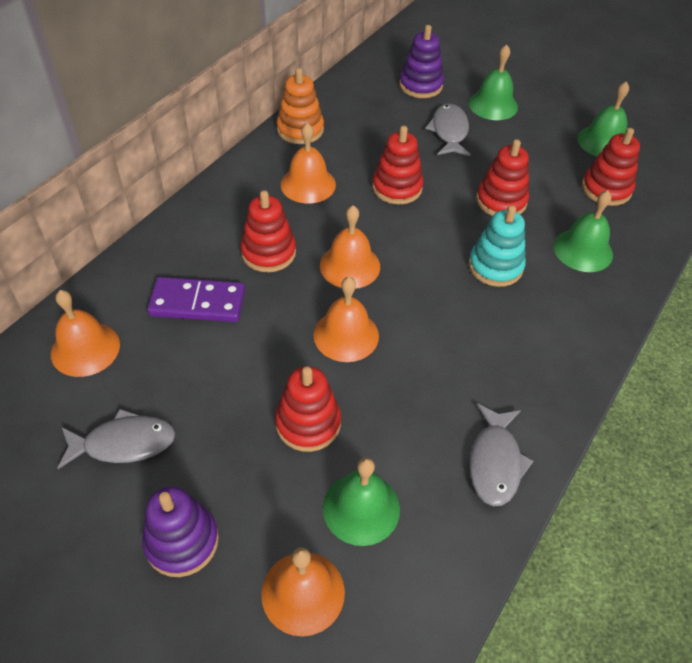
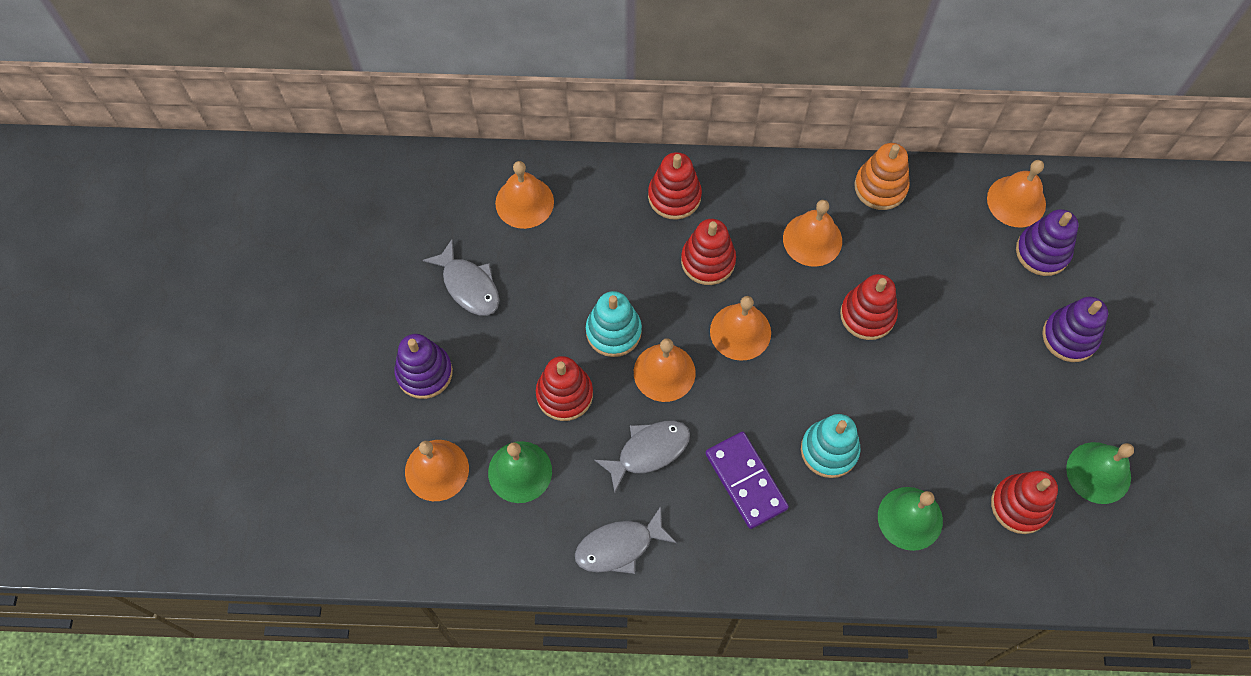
camera: 60 degrees right, 15 degrees up
purple domino [147,277,245,322] -> purple domino moved to [705,432,789,529]
grey fish [425,103,471,156] -> grey fish moved to [594,421,690,492]
green bell [469,44,518,120] -> purple stacking toy [1042,297,1108,362]
red stacking toy [476,139,529,216] -> red stacking toy moved to [648,152,702,220]
none -> turquoise stacking toy [586,291,642,357]
none -> orange bell [987,160,1046,227]

